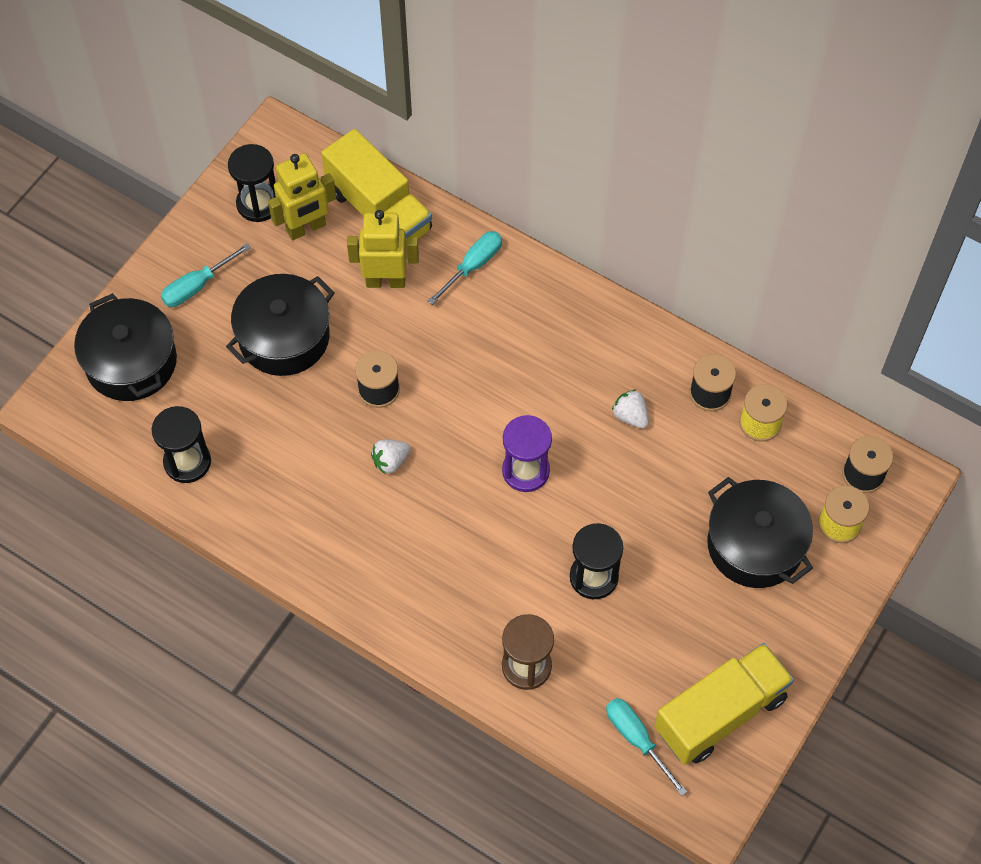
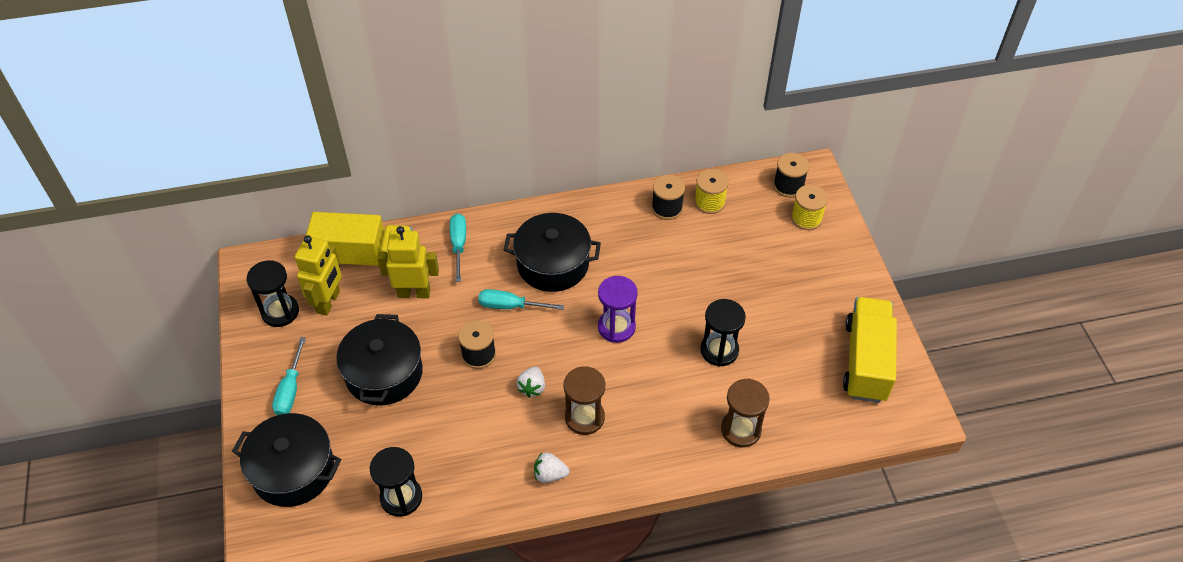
camera: 45 degrees left, 10 degrees down
yellow robot [347,210,419,288] -> yellow robot turned 45 degrees clockwise [377,226,439,298]
turquoise screwdriver [606,698,687,796] -> turquoise screwdriver moved to [478,289,564,310]
white strawberry [612,389,649,428] -> white strawberry moved to [534,452,569,483]
black pot [707,477,813,588] -> black pot moved to [504,213,601,292]
none -> brown hourglass [564,366,605,435]

